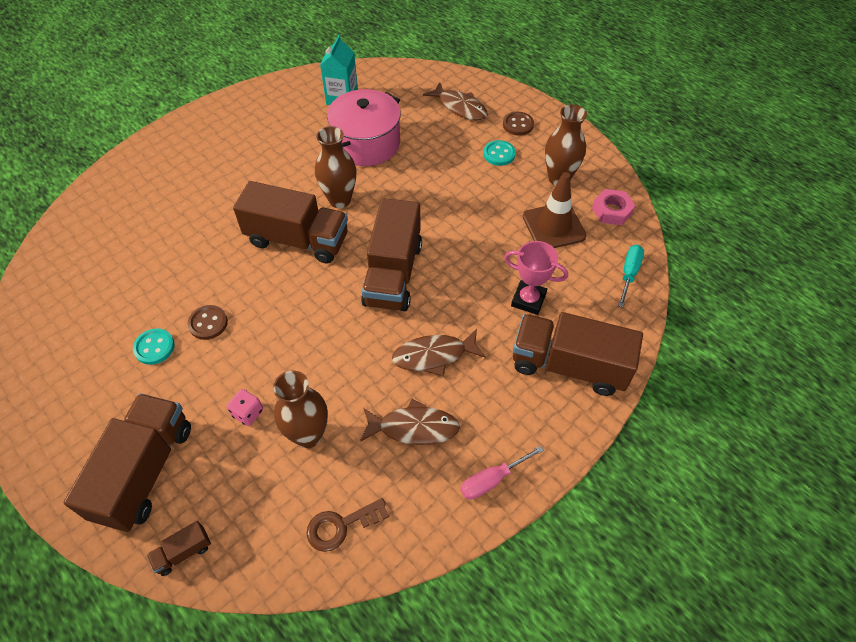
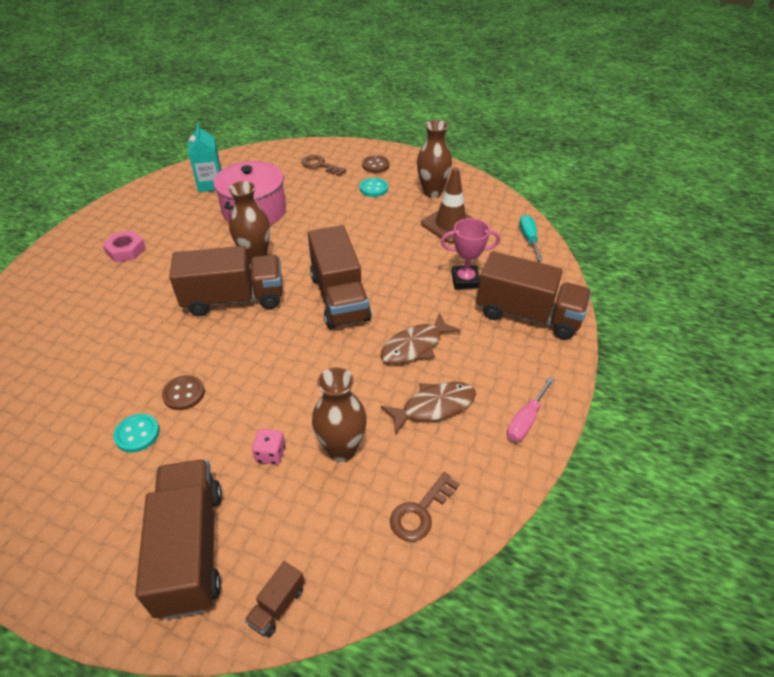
camera: 25 degrees left, 10 degrees down
brown fish [423,82,488,120] -> brown key [301,155,347,176]
brown truck [513,312,643,396] -> brown truck turned 150 degrees counterclockwise [476,251,592,340]
pink nut [592,189,636,225] -> pink nut moved to [103,231,146,262]

